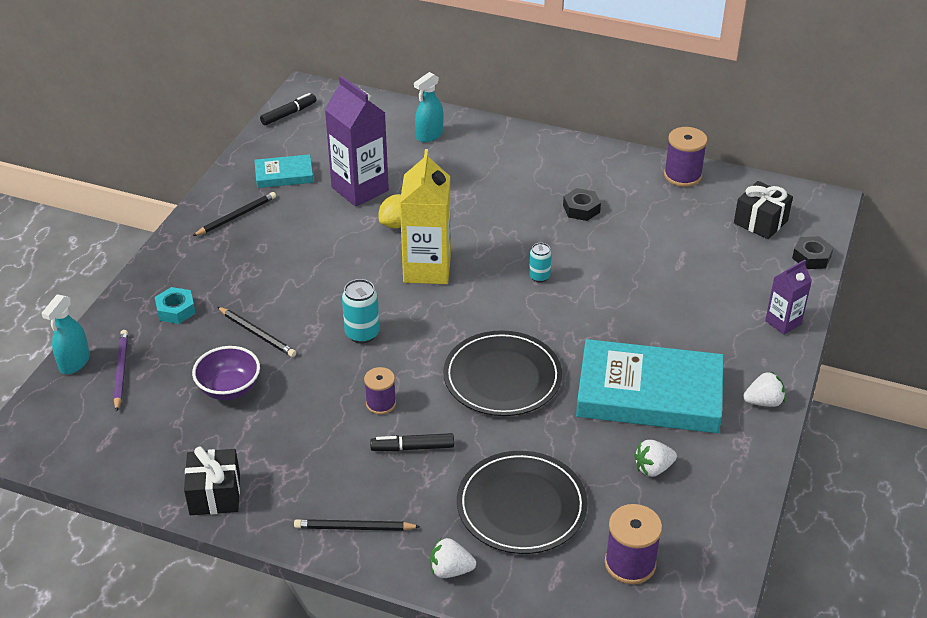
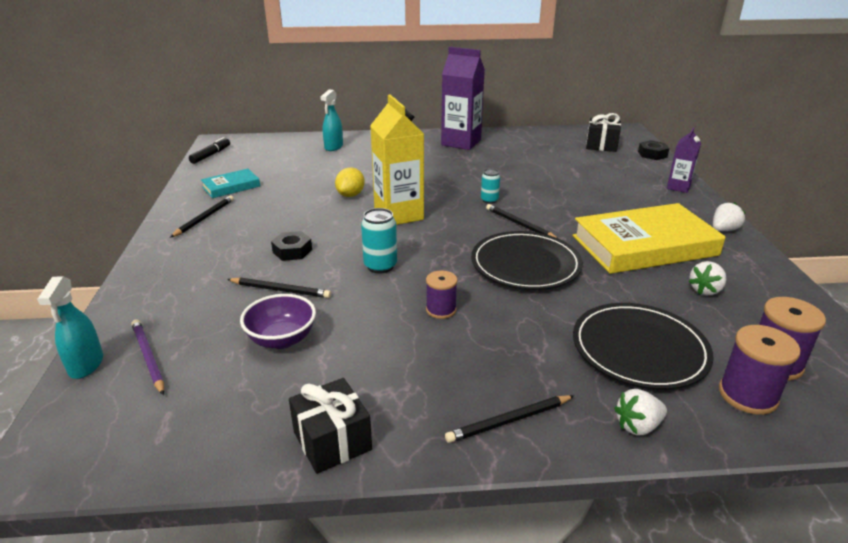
camera: 25 degrees left, 10 degrees down
turquoise nut [155,287,196,324] -> none
purple carton [324,76,389,207] -> purple carton moved to [441,47,485,150]
black marker [370,433,454,452] -> none
black nut [563,188,601,221] -> black nut moved to [271,231,312,261]
turquoise book [576,339,724,433] -> yellow book [572,203,726,274]
purple spool [664,127,708,187] -> purple spool moved to [719,325,801,415]
none -> black pencil [486,204,557,238]

